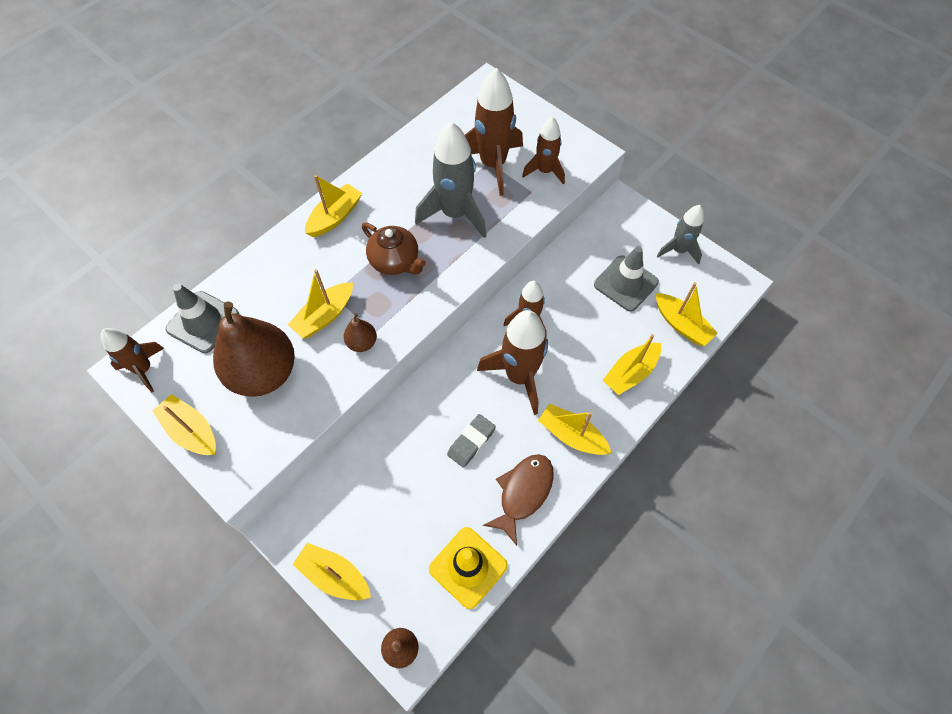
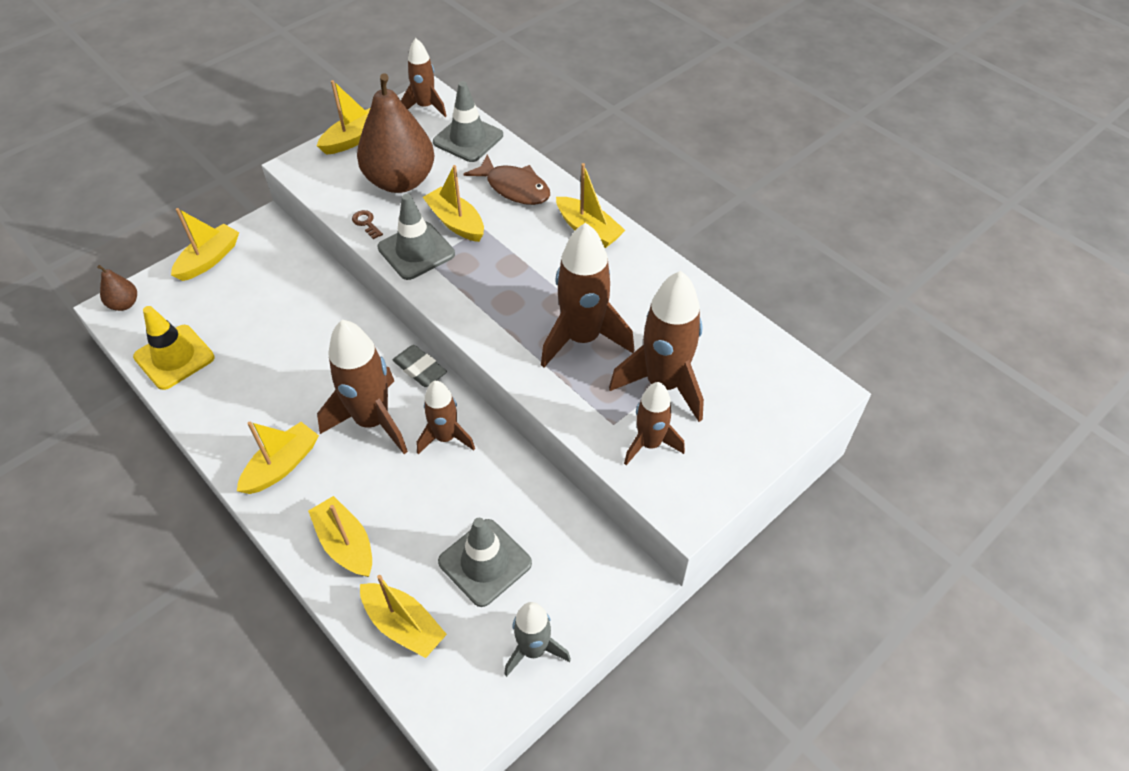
camera: 95 degrees right, 10 degrees down
brown pear [344,314,377,352] -> grey traffic cone [377,194,455,280]
brown teapot [362,223,426,275] -> none
grey rocket [415,122,487,238] -> brown rocket [541,223,634,368]
grey eraser [447,414,496,468] -> grey eraser moved to [393,345,447,387]
brown fish [483,454,554,546] -> brown fish moved to [464,154,550,205]
yellow boat [656,282,718,346] -> yellow boat turned 105 degrees counterclockwise [360,575,447,658]
none -> brown key [352,210,383,239]

